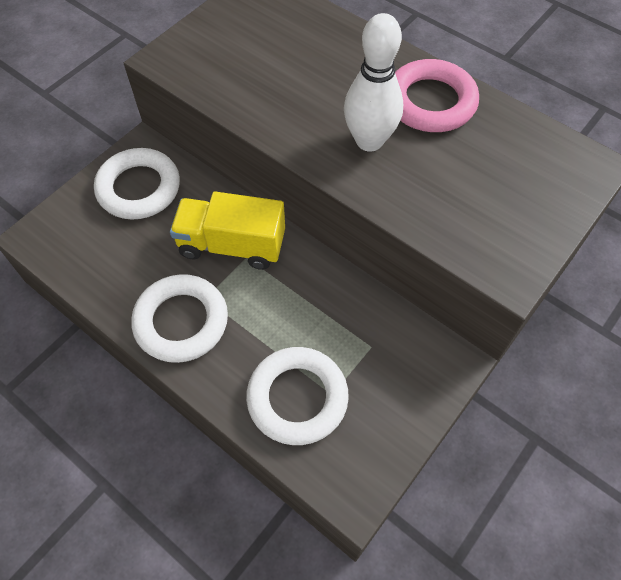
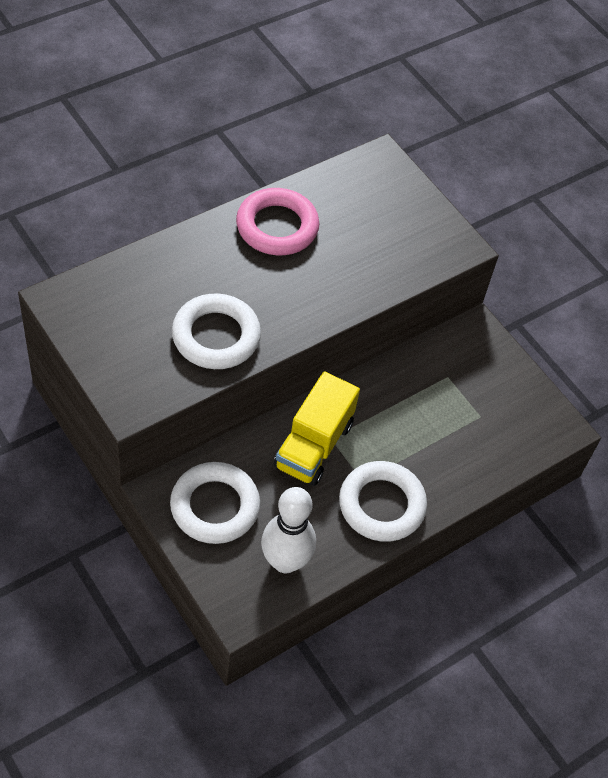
camera: 80 degrees left, 5 degrees down
white ring [246,347,349,445] -> white ring moved to [172,294,261,369]
white bowling pin [344,13,403,152] -> white bowling pin moved to [261,487,316,574]

